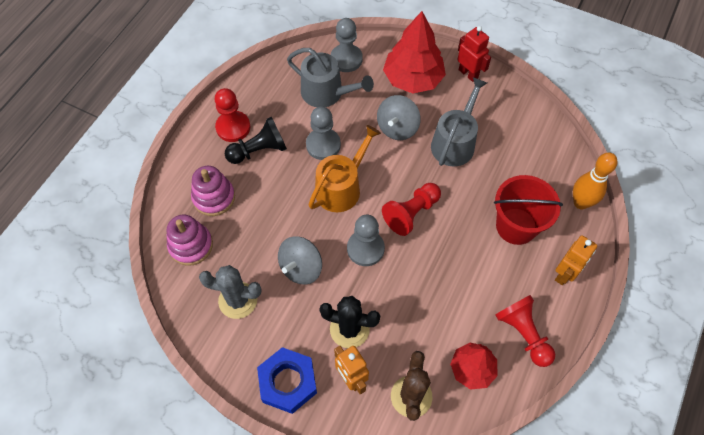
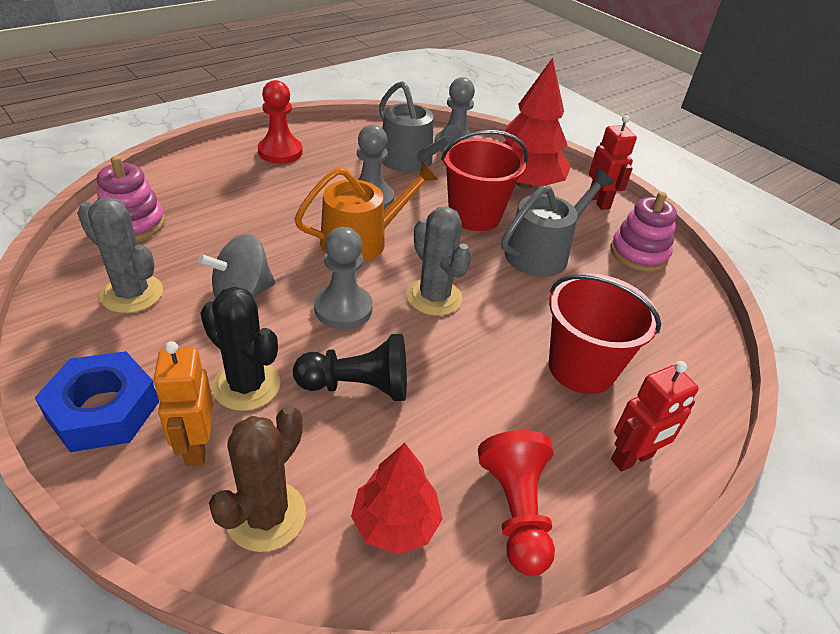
camera: 20 degrees right, 20 degrees down
pink stacking toy [191,166,235,216] -> pink stacking toy moved to [611,192,677,272]
black pawn [225,117,287,164] -> black pawn moved to [293,334,407,401]
grey spinning top [377,95,421,140] -> red bucket [441,130,528,231]
red pawn [382,183,441,236] -> grey cactus [407,207,472,316]
orange robot [555,235,597,285] -> red robot [611,361,699,472]
orange bowling pin [573,153,617,209] -> none

